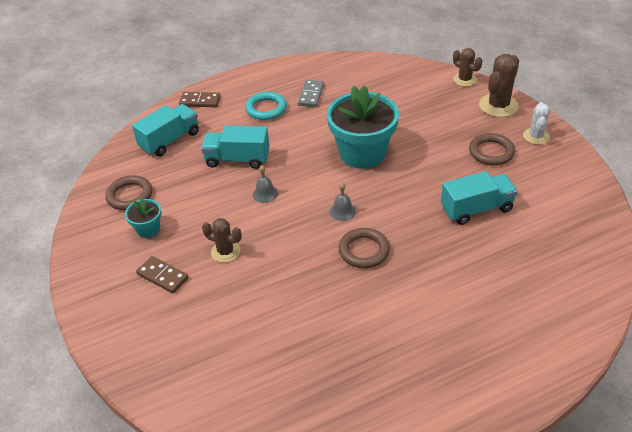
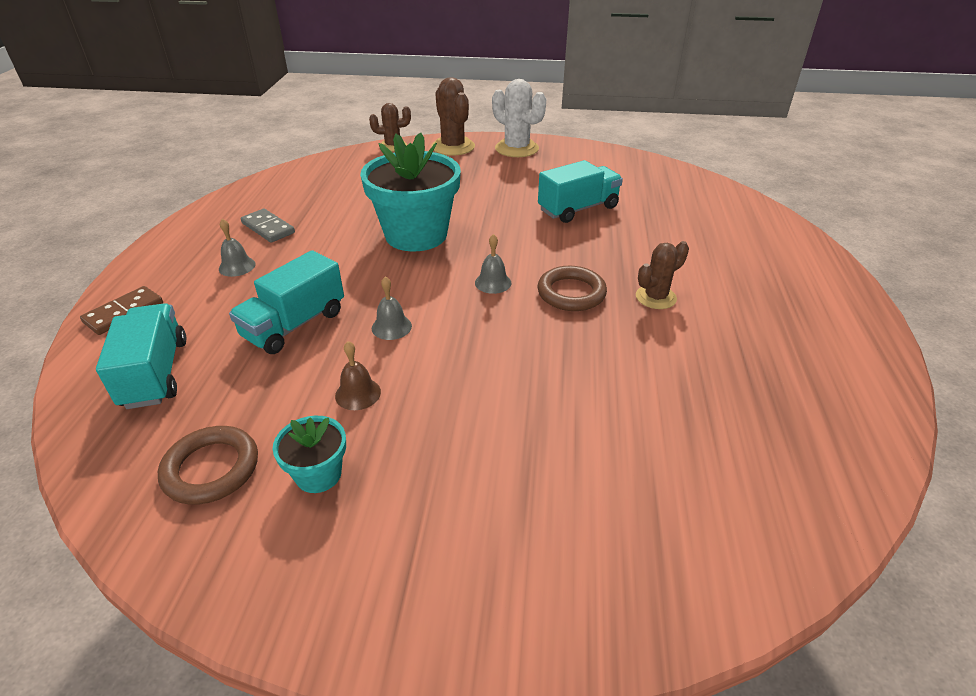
camera: 60 degrees left, 5 degrees down
brown domino [136,256,188,293] -> none
brown cactus [202,218,242,263] -> brown cactus moved to [636,241,689,309]
turquoise ring [245,92,287,120] -> grey bell [219,219,256,277]
turquoise truck [441,171,518,225] -> turquoise truck turned 45 degrees clockwise [538,160,623,223]
brown ring [469,133,515,166] -> none
white cactus [523,102,550,145] -> white cactus [492,79,546,157], size x1.57
none -> brown bell [335,341,381,410]

